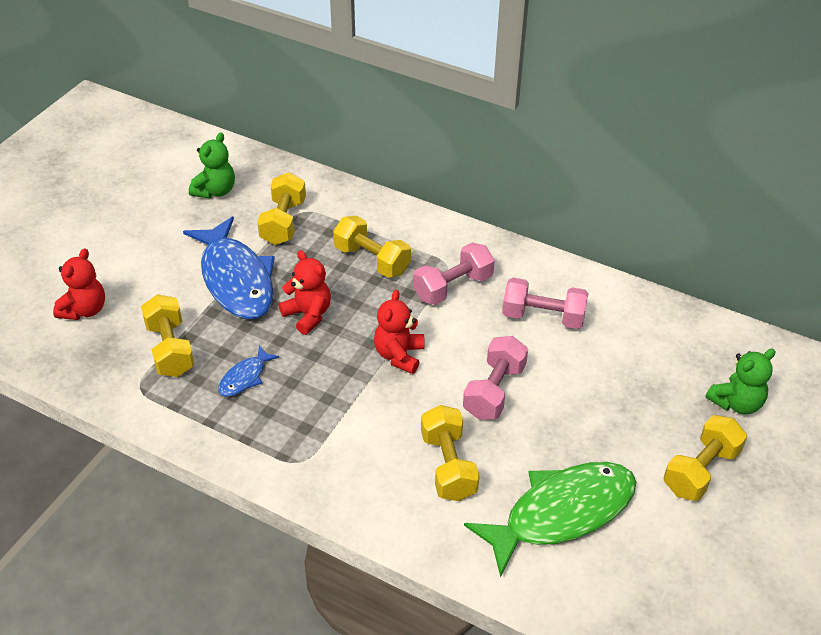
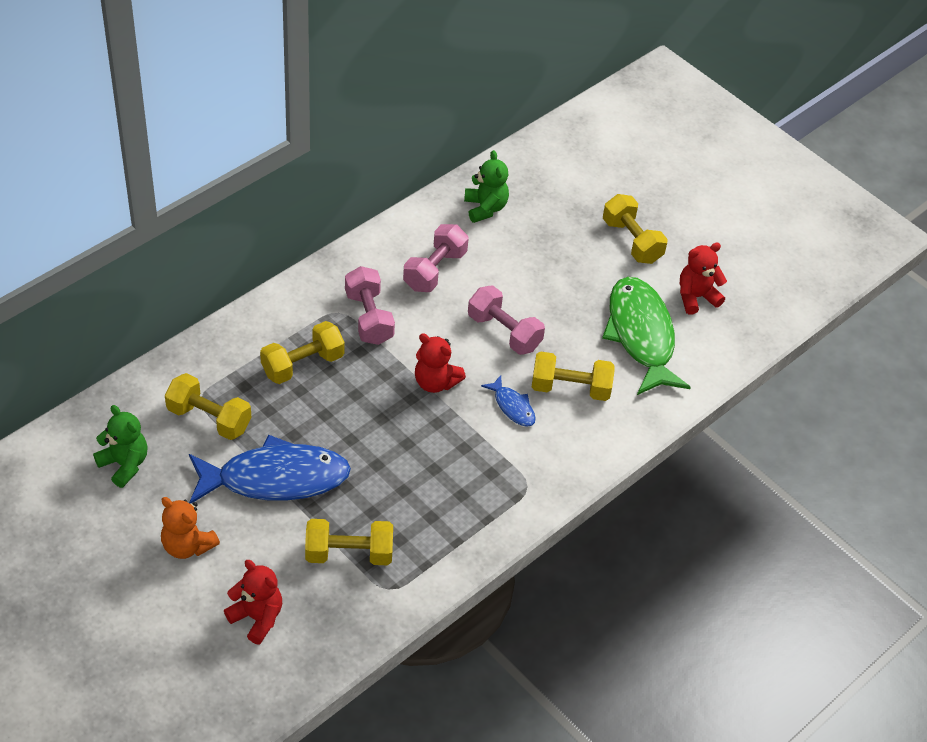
camera: 75 degrees left, 5 degrees up
blue fish [218,345,280,397] -> blue fish moved to [481,375,536,427]
red teddy bear [279,250,331,335] -> red teddy bear moved to [680,243,727,315]
green teddy bear [705,349,776,414] -> green teddy bear moved to [464,150,509,223]
none -> orange teddy bear [161,497,220,559]

